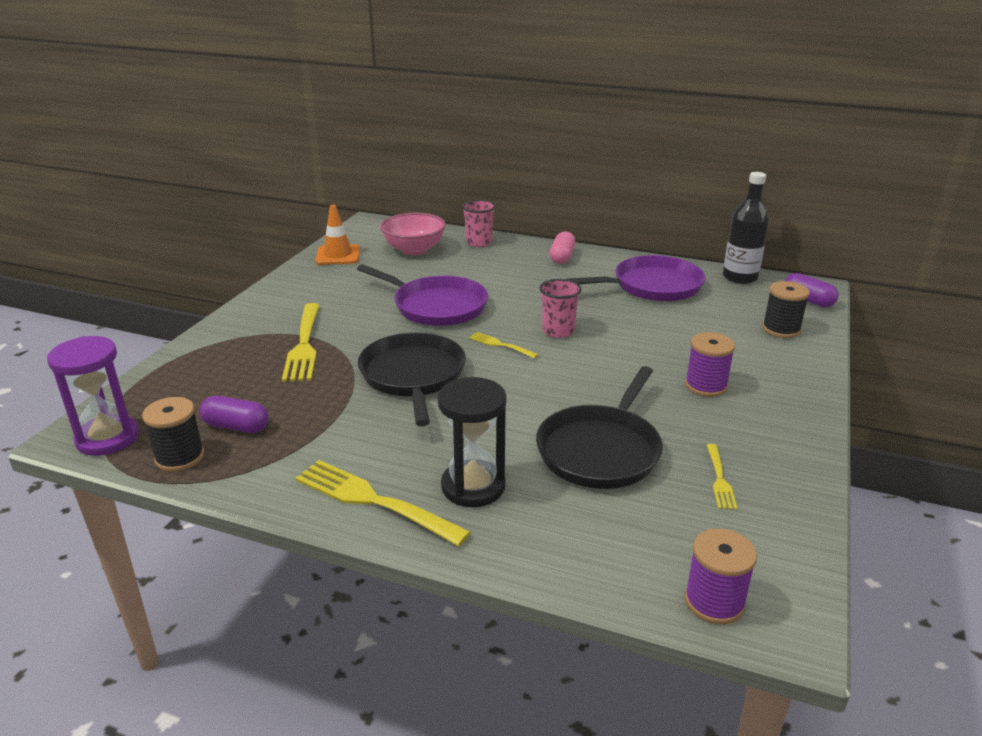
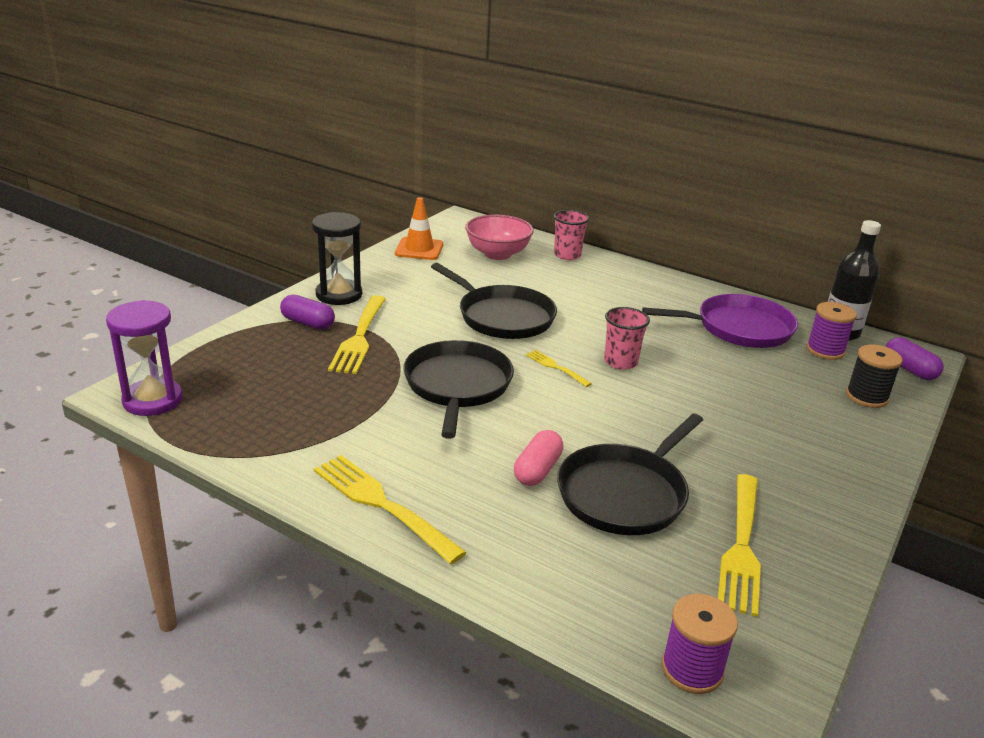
camera: 10 degrees right, 0 degrees up
black spool [142,397,204,472] -> none
purple capsule [200,396,269,433] -> purple capsule moved to [280,294,335,330]
purple pan [357,264,488,326] -> black pan [431,263,557,339]
black hourglass [437,377,507,507] -> black hourglass moved to [312,212,362,305]
pink capsule [550,231,576,264] -> pink capsule moved to [514,430,563,486]
purple spool [685,332,735,397] -> purple spool moved to [806,302,857,360]
yellow fork [707,444,737,510] -> yellow fork [718,474,761,617], size x1.94

